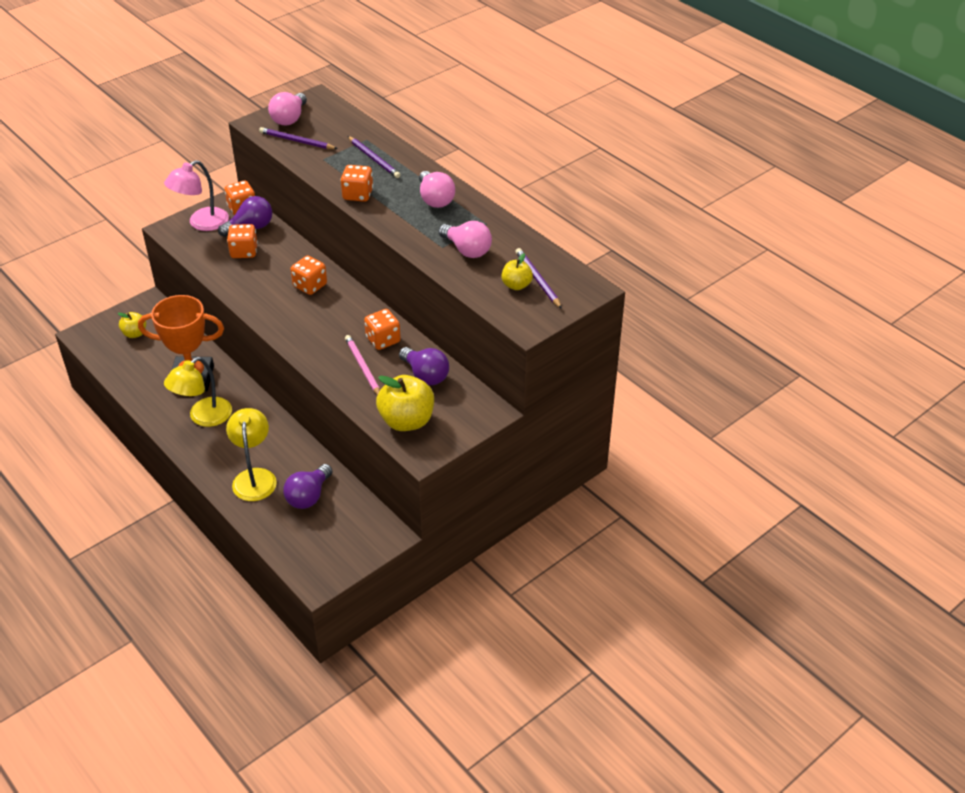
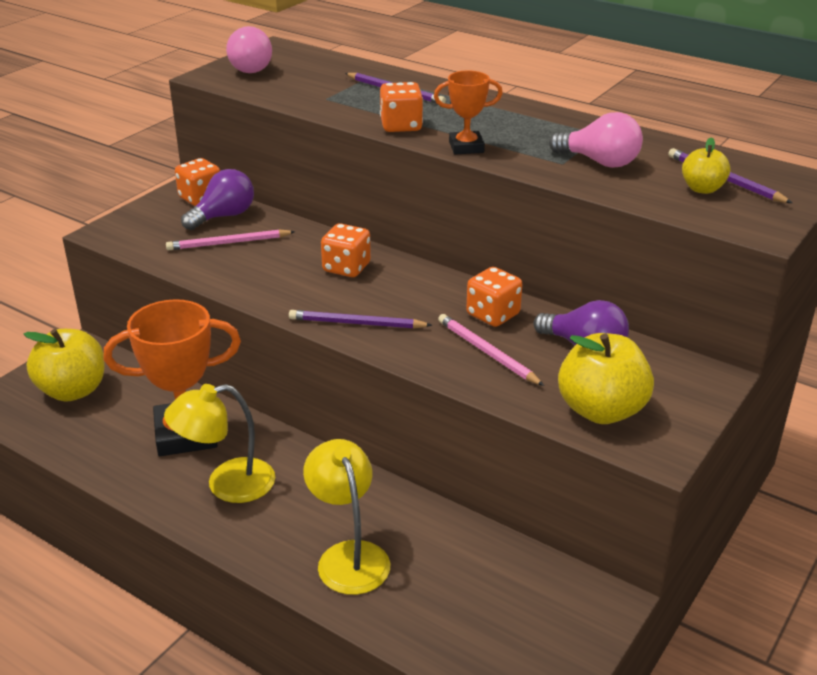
camera: 15 degrees left, 10 degrees down
yellow apple [118,312,146,338] -> yellow apple [24,329,105,402], size x1.83
pink lamp [164,160,229,231] -> none
yellow lamp [164,357,232,427] -> yellow lamp turned 45 degrees clockwise [164,384,275,503]
orange dice [227,224,258,258] -> pink pencil [166,229,295,251]
purple pencil [259,127,338,149] -> purple pencil moved to [289,310,432,329]
purple light bulb [283,464,333,509] -> none
pink light bulb [419,171,455,208] -> none
none -> orange trophy [434,71,503,155]

